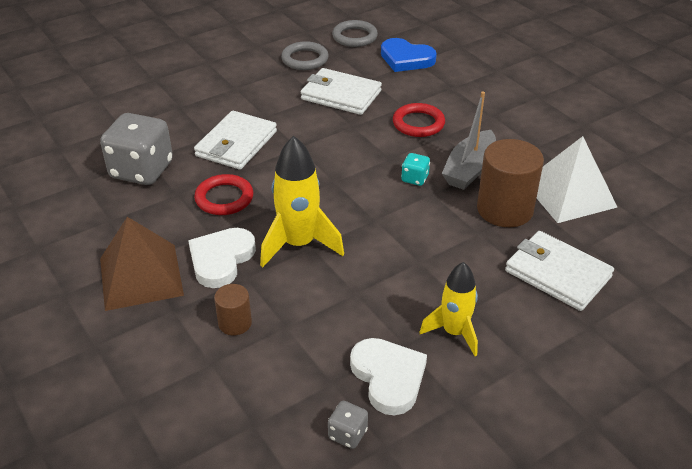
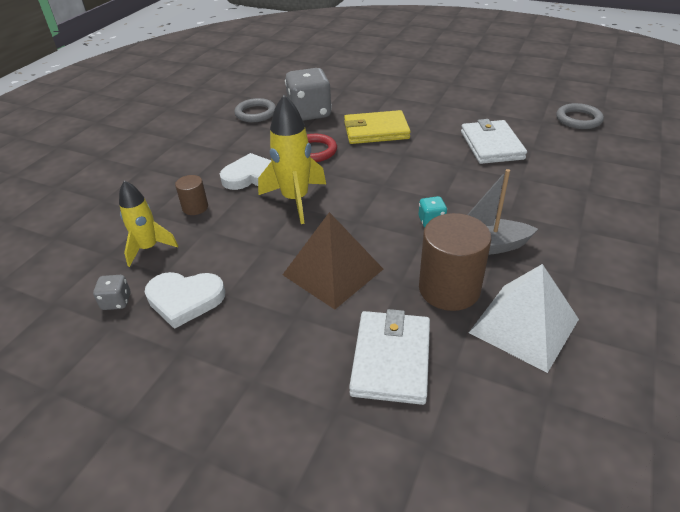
camera: 60 degrees right, 0 degrees up
brown pyramid [100,217,184,311] -> brown pyramid moved to [283,212,383,309]
white wallet [194,111,277,170] -> yellow wallet [344,110,411,144]
grey ring [281,41,329,70] -> grey ring moved to [234,98,276,122]
white heart [350,338,427,415] -> white heart turned 60 degrees clockwise [145,272,225,329]
blue heart [381,38,437,72] -> none
red ring [393,103,445,137] -> none
yellow rocket [420,262,478,356] -> yellow rocket moved to [119,180,178,267]

